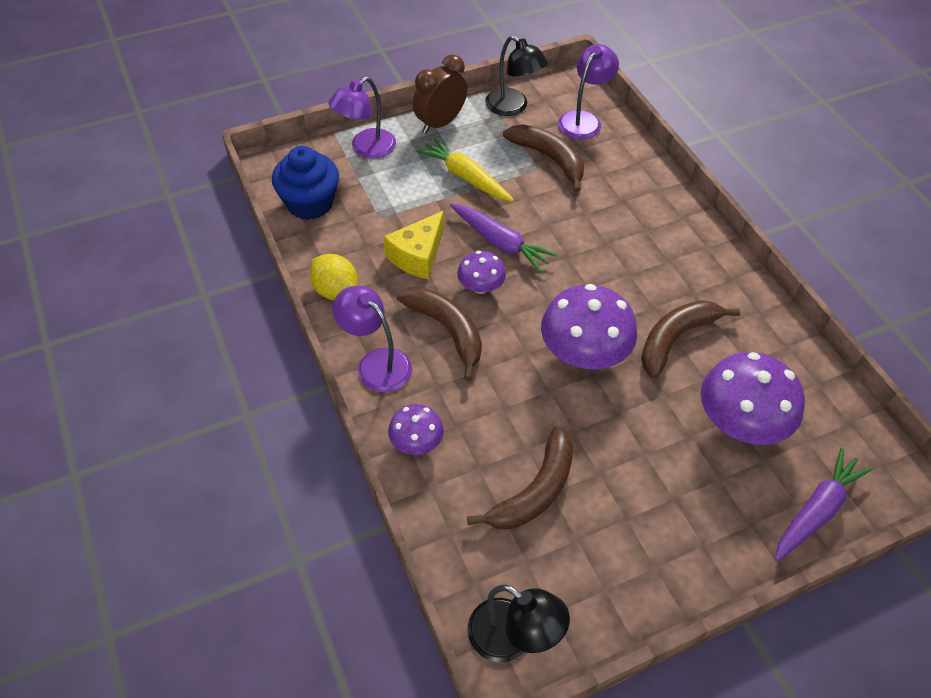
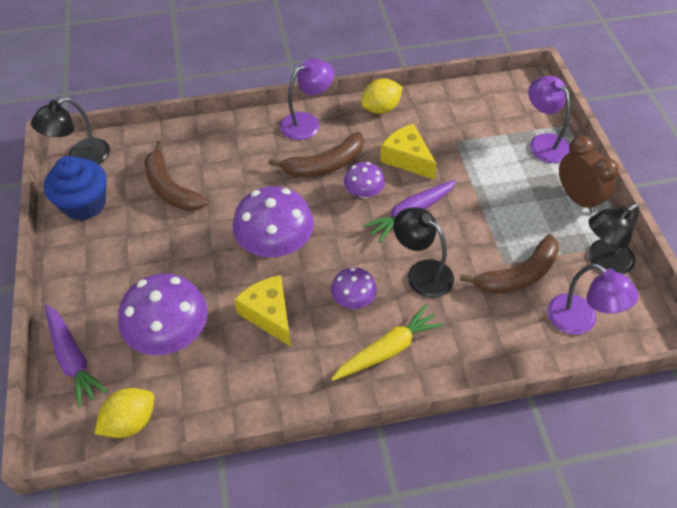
camera: 105 degrees right, 0 degrees up
blue cupcake [272,146,339,220] -> blue cupcake moved to [44,156,107,221]
purple mushroom [388,404,444,455] -> purple mushroom moved to [331,267,377,309]
yellow carrot [417,138,514,202] -> yellow carrot moved to [331,305,444,381]
brown banana [641,300,740,378] -> yellow cheese [234,275,291,347]
none -> yellow lemon [95,388,155,438]
none -> black lamp [393,207,454,298]

